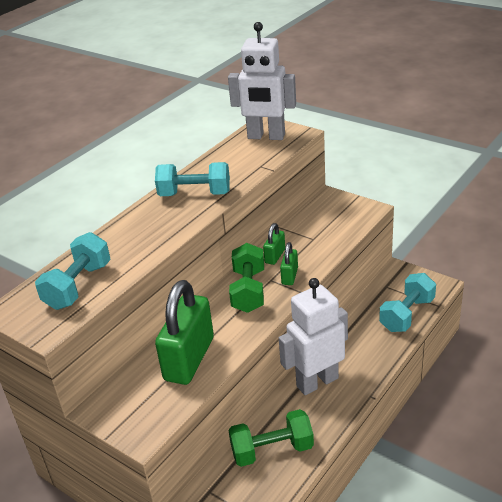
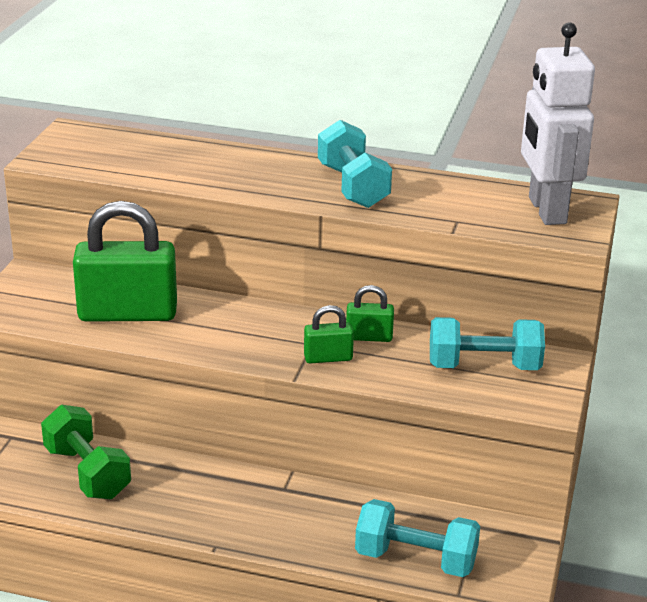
camera: 65 degrees right, 5 degrees down
turquoise dumbbell [35,232,111,310] -> turquoise dumbbell moved to [430,317,545,370]
green dumbbell [229,243,264,313] -> none
white robot [279,278,348,395] -> none

